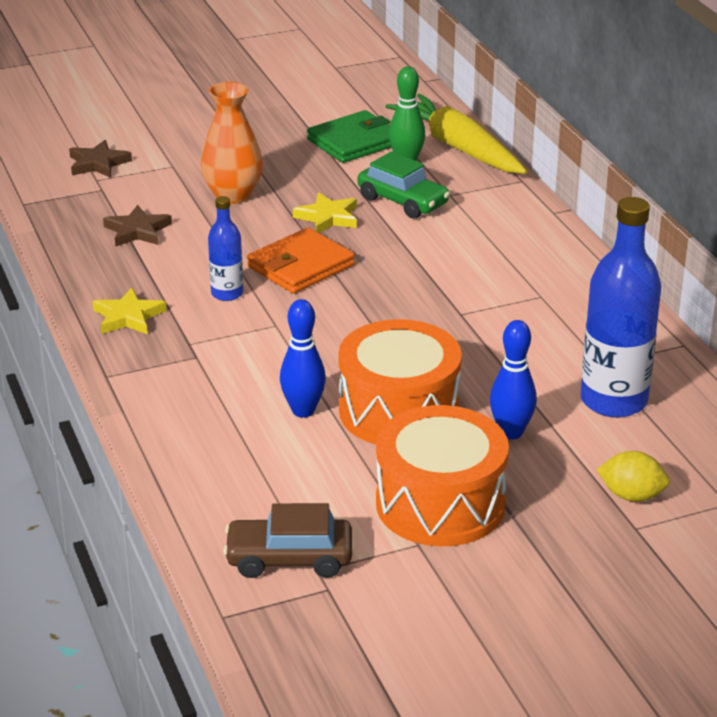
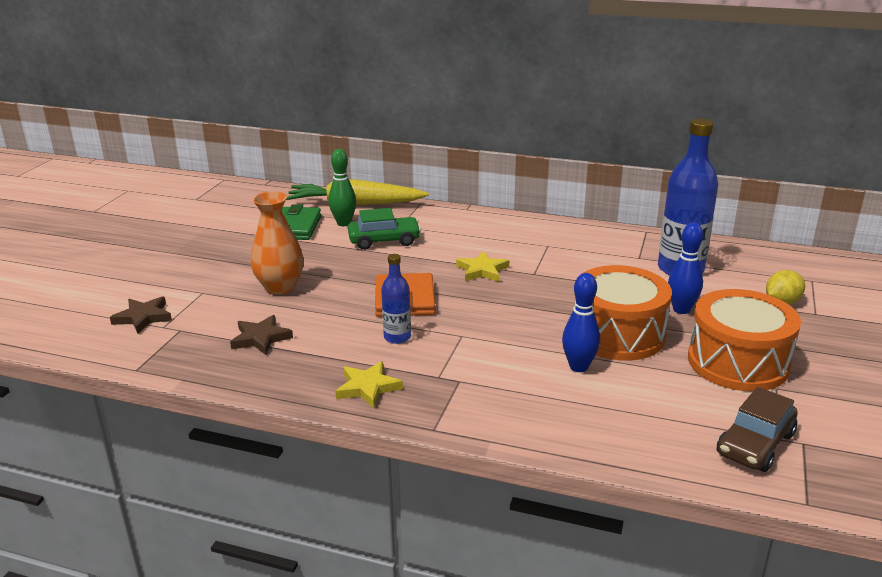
camera: 50 degrees left, 5 degrees down
yellow star [293,192,357,233] -> yellow star moved to [456,251,509,282]

